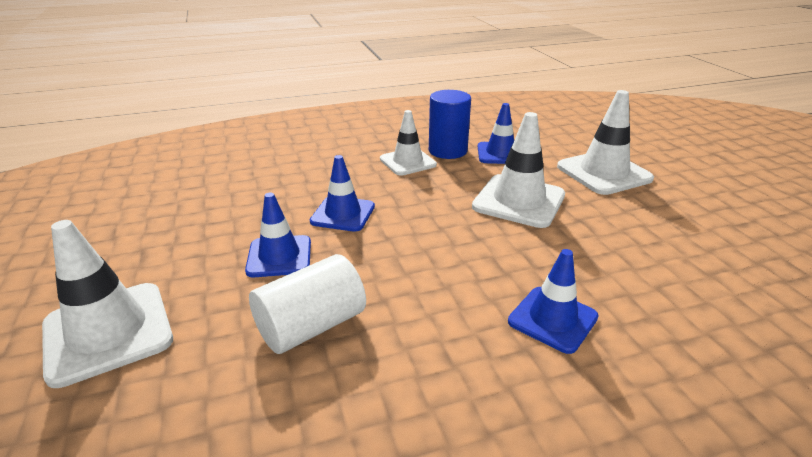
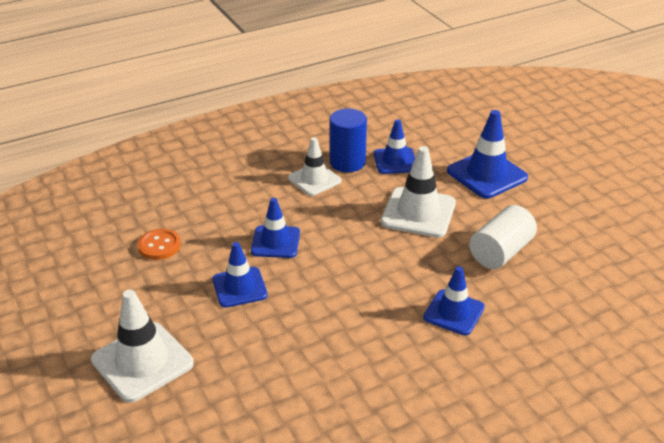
camera: 10 degrees left, 5 degrees up
white cylinder [249,254,366,354] -> white cylinder moved to [469,205,537,269]
white traffic cone [557,90,654,195] -> blue traffic cone [447,110,528,198]
none -> orange button [138,229,181,260]

